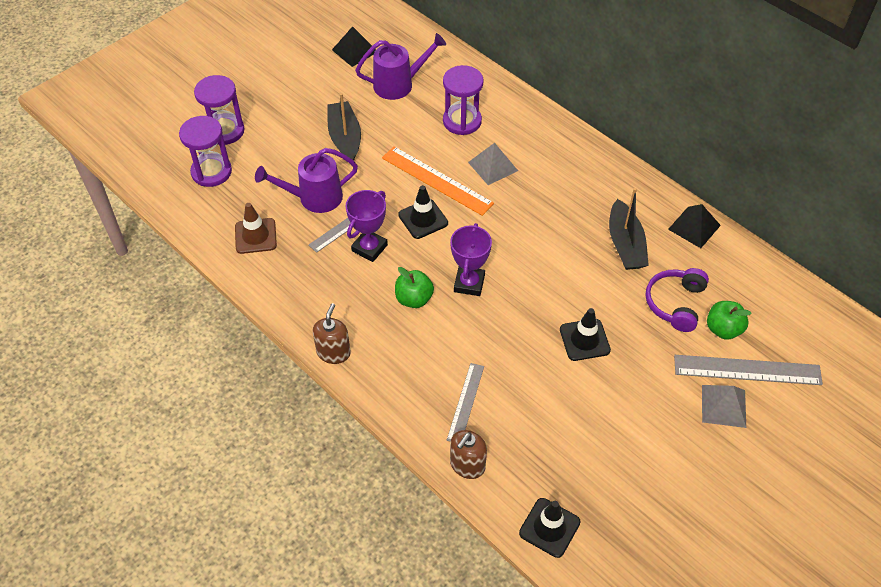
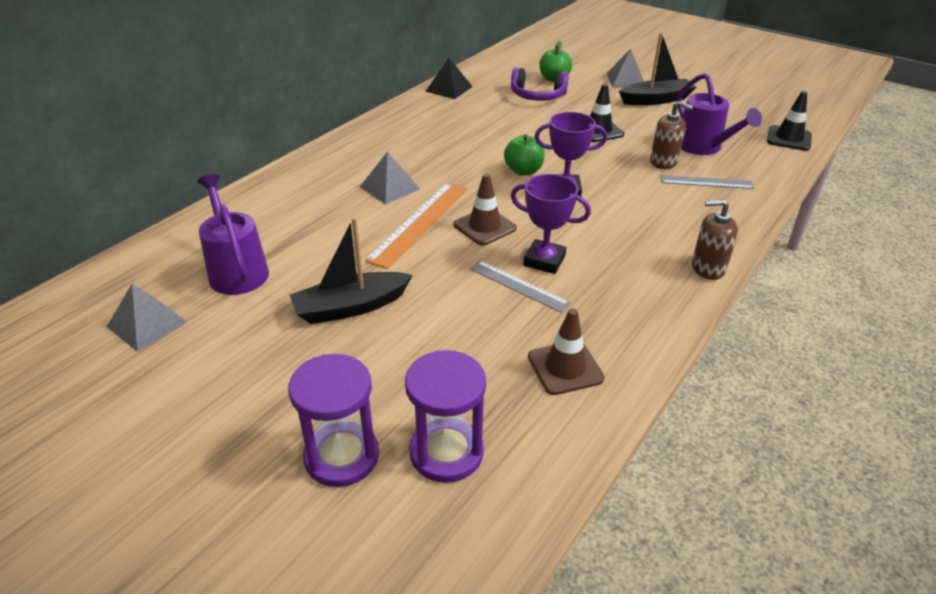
camera: 100 degrees left, 15 degrees down
purple watering can [255,148,358,213] -> purple watering can moved to [677,73,762,155]
black pyramid [332,26,376,67] -> grey pyramid [106,284,187,352]
green apple [395,267,434,308] -> green apple moved to [504,134,545,176]
black traffic cone [398,185,448,239] -> brown traffic cone [453,173,517,245]
purple hourglass [443,65,484,135] -> none
brown soap dispenser [450,430,487,479] -> brown soap dispenser moved to [650,101,693,169]
black boat [609,188,649,270] -> black boat moved to [619,33,696,105]
grey ruler [674,355,823,385] -> none

